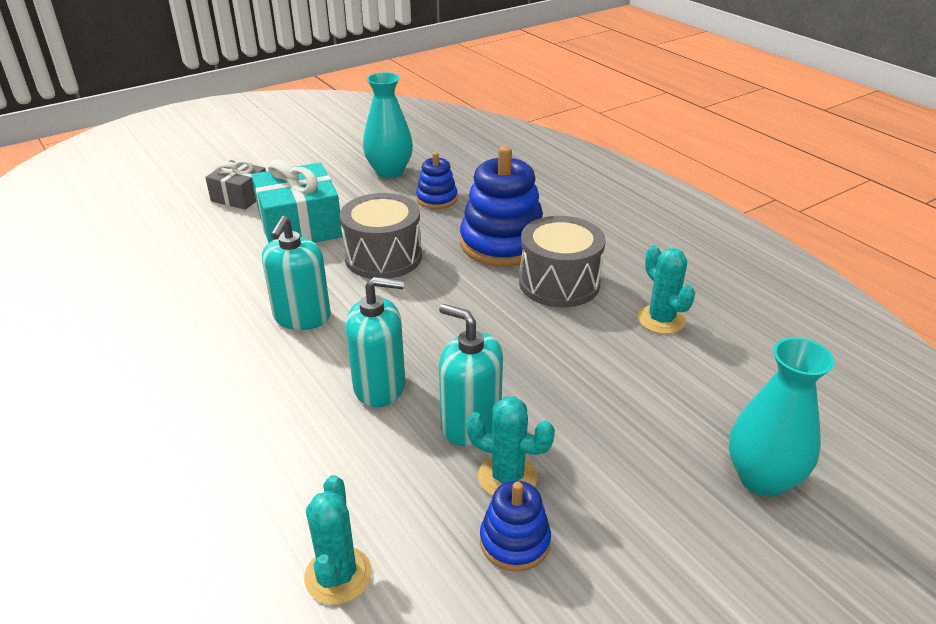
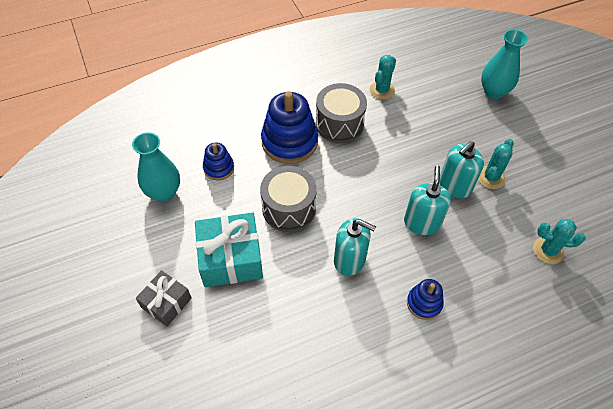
camera: 80 degrees left, 20 degrees up
blue stacking toy [480,481,551,571] -> blue stacking toy moved to [407,279,444,320]
turquoise cactus [638,246,695,334] -> turquoise cactus turned 45 degrees counterclockwise [369,55,396,100]

